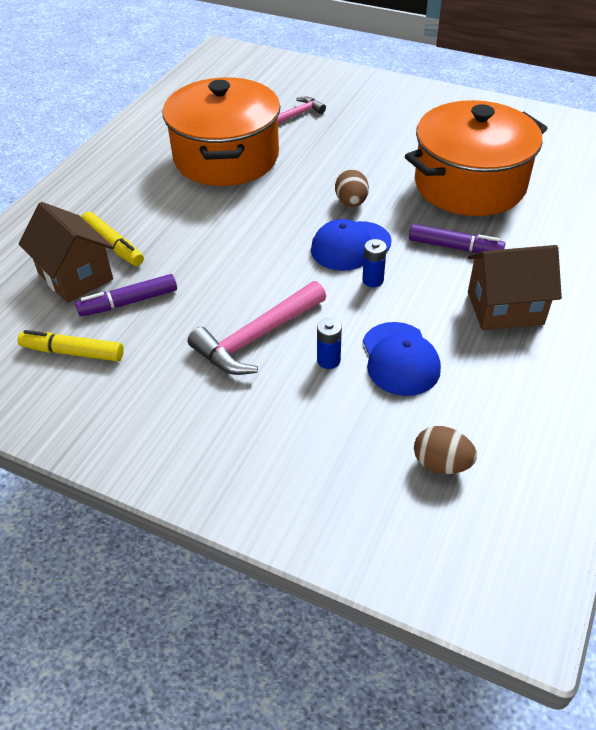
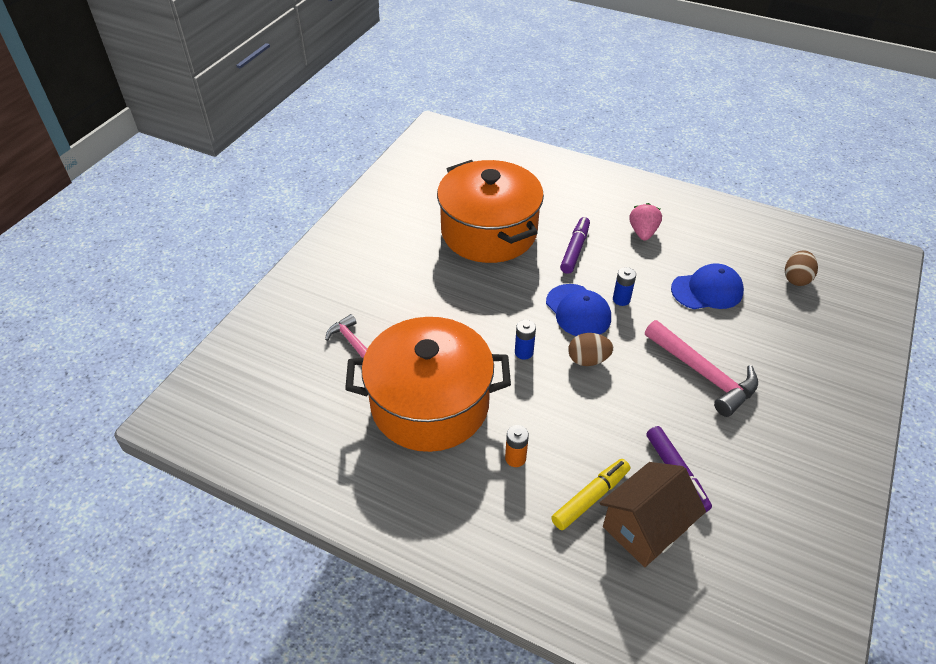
camera: 90 degrees left, 0 degrees up
yellow marker [18,330,124,362] -> none
blue battery [317,318,342,369] -> blue battery moved to [515,320,536,360]
brown egg [335,170,369,207] -> brown egg moved to [568,333,613,366]
brown house [468,245,562,330] -> pink strawberry [629,203,662,240]
none -> orange battery [505,425,529,467]

